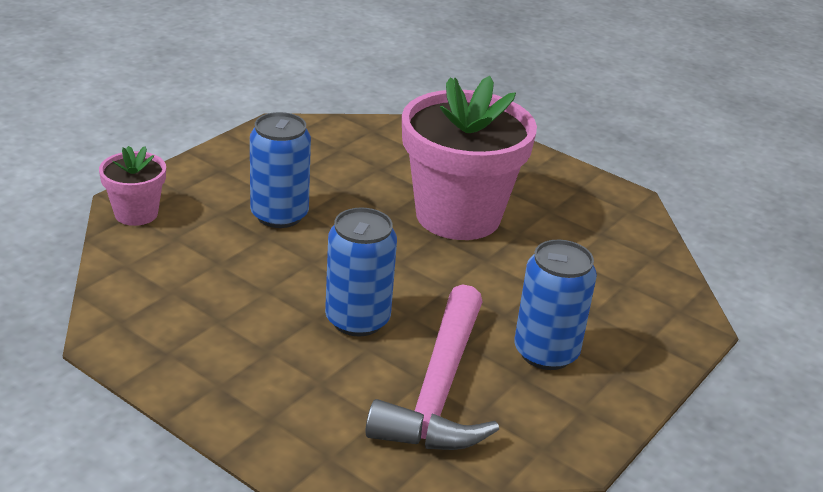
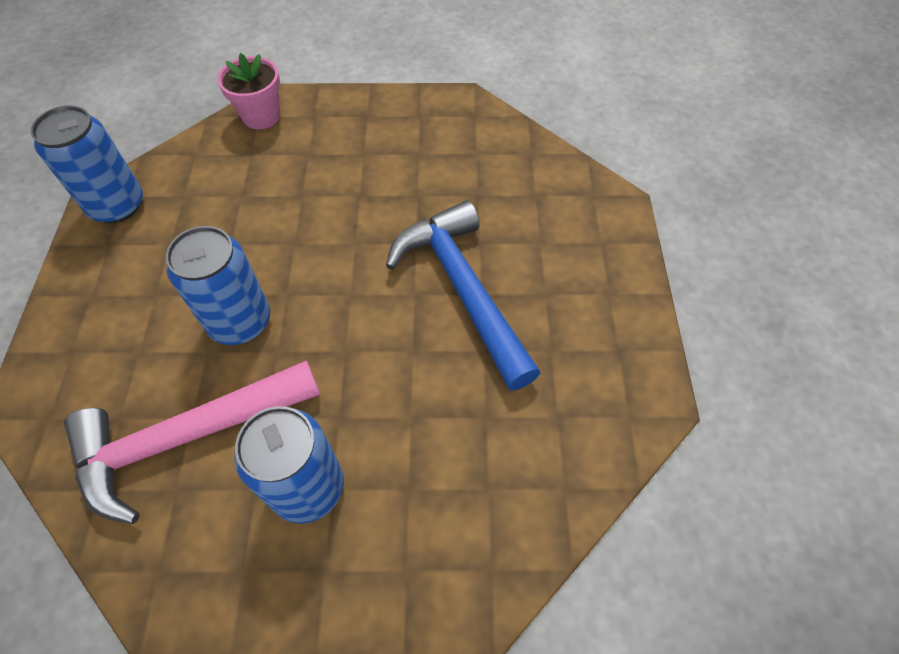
camera: 55 degrees right, 25 degrees up
blue can [250,112,311,228] -> blue can moved to [31,105,143,223]
pink flower pot [402,76,537,240] -> blue hammer [386,200,541,391]

